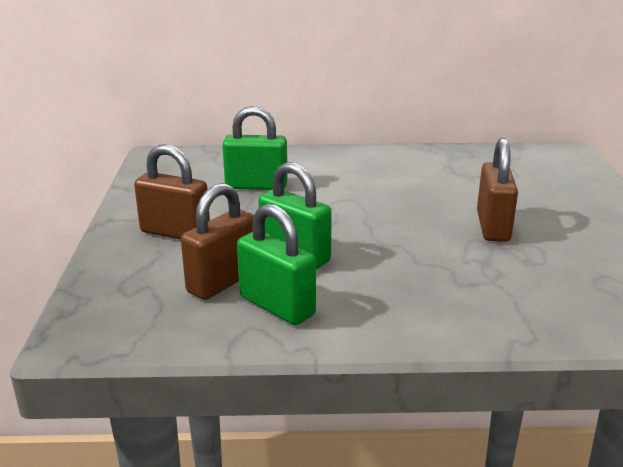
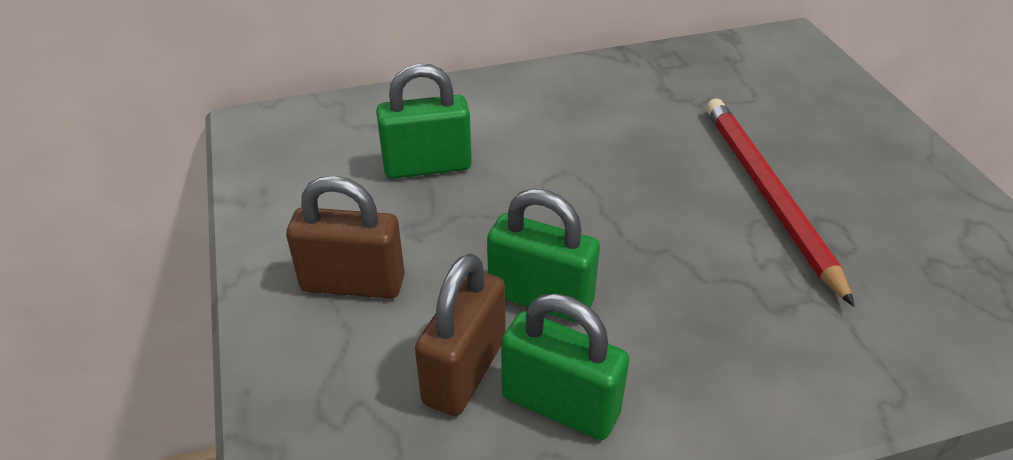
camera: 15 degrees left, 15 degrees up
brown padlock [477,138,518,242] -> red pencil [706,98,855,307]

